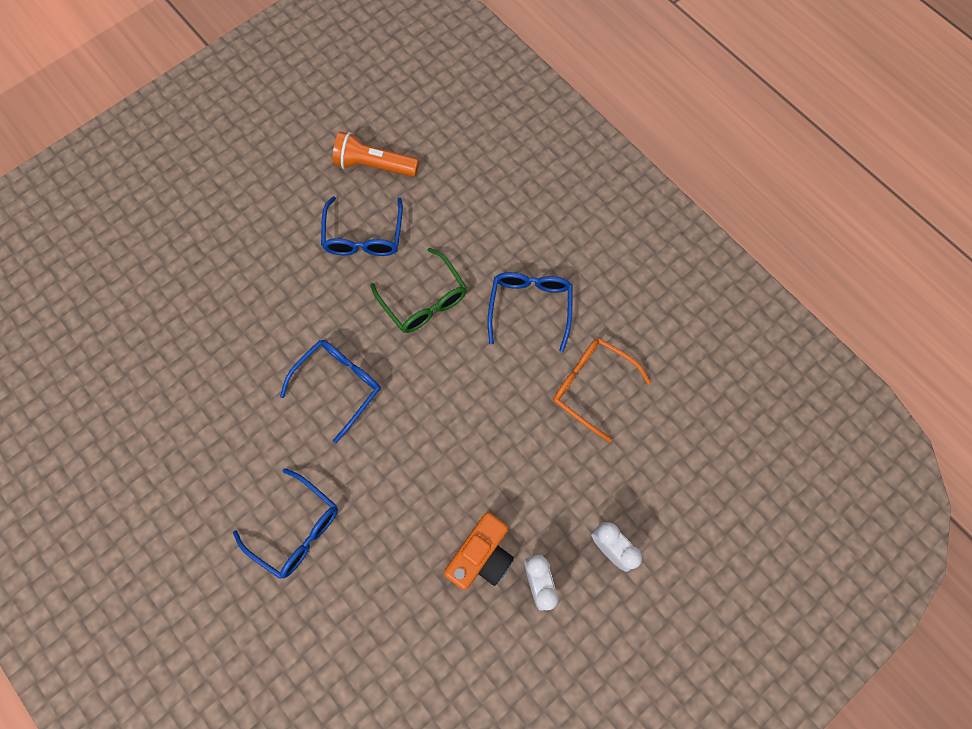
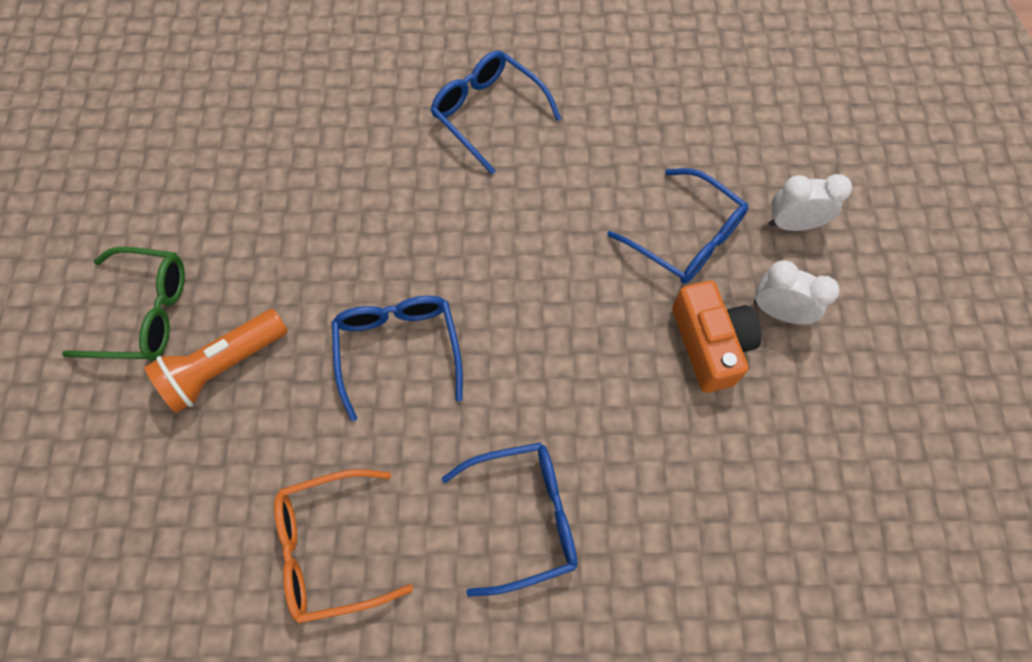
camera: 50 degrees left, 5 degrees down
blue glasses [321,196,403,256] -> blue glasses moved to [607,168,748,284]
orange flashlight [333,131,419,177] -> orange flashlight moved to [144,309,288,413]
green glasses [370,248,467,333] -> green glasses moved to [62,247,185,361]
orange glasses [553,338,651,442] -> orange glasses moved to [274,469,413,623]

